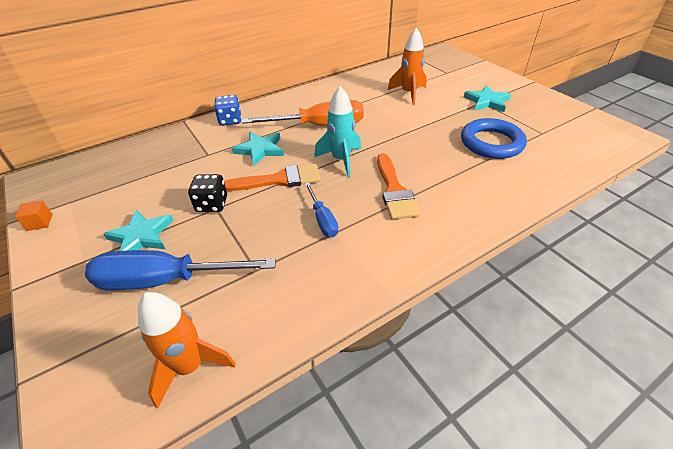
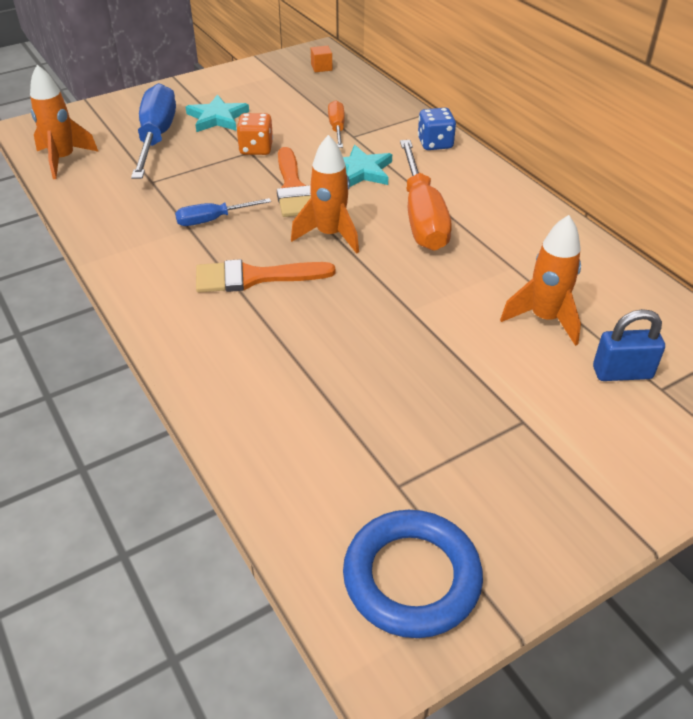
camera: 90 degrees right, 0 degrees up
orange cube [15,200,53,231] -> orange cube moved to [311,46,332,72]
black dice [188,174,227,212] -> orange dice [236,113,273,155]
turquoise rocket [314,86,361,177] -> orange rocket [291,135,359,254]
blue ring [461,118,527,159] -> blue ring moved to [343,510,483,638]
turquoise star [464,85,511,112] -> none
none -> orange screwdriver [328,100,345,148]
none -> blue padlock [593,309,665,381]

